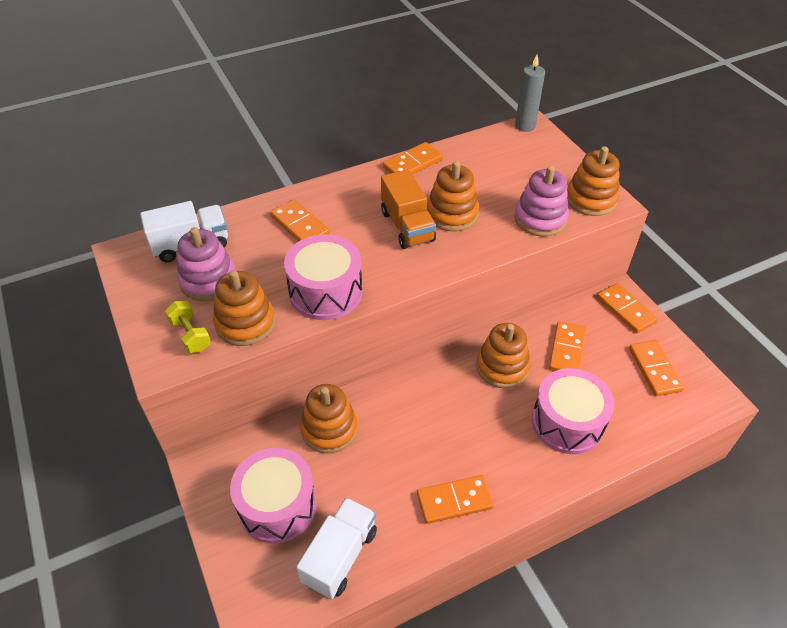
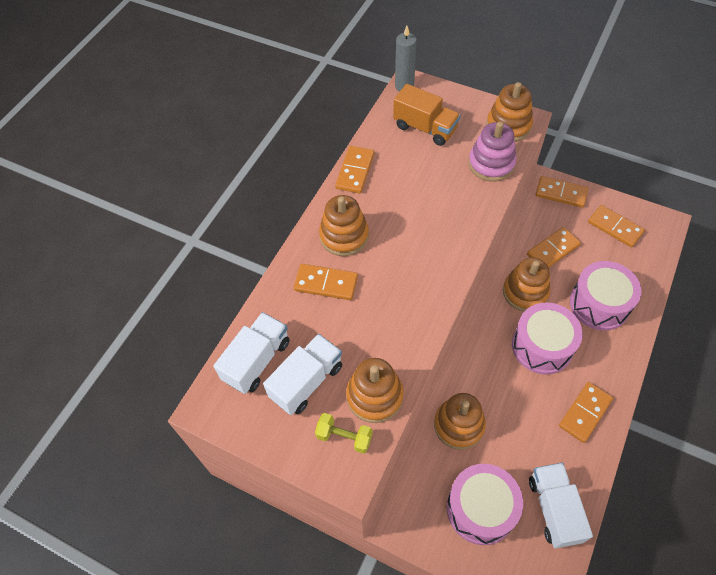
camera: 35 degrees left, 10 degrees up
pink stacking toy [177,227,235,301] -> white truck [263,334,342,415]
pink drum [284,234,363,320] -> pink drum moved to [512,302,583,374]
orange truck [381,169,436,249] -> orange truck moved to [393,84,461,146]
orange stacking toy [427,161,479,231] -> orange stacking toy moved to [319,195,369,256]
orange domino [549,321,587,371] -> orange domino turned 75 degrees clockwise [527,227,581,268]

